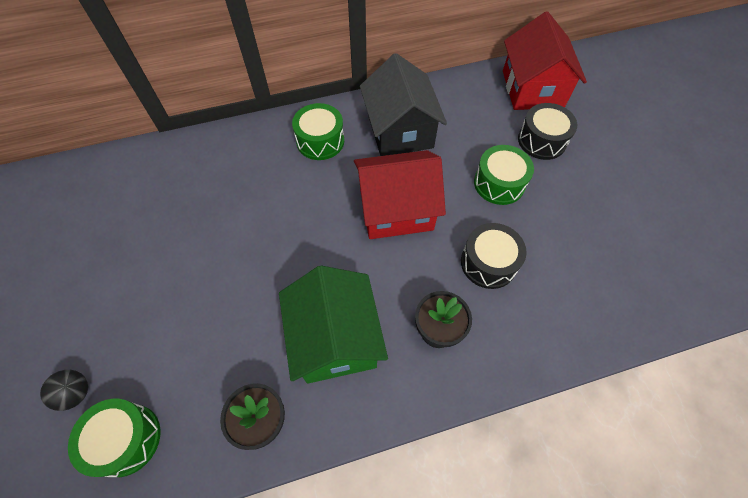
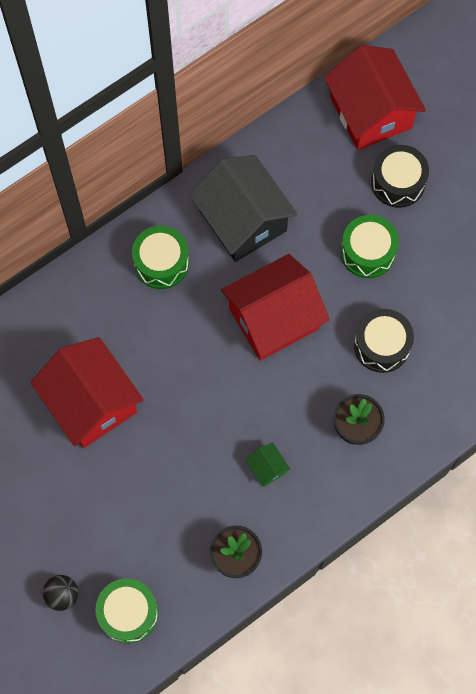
camera: 20 degrees left, 10 degrees up
green house [279,265,388,384] -> green house [245,443,290,487], size x0.40
none -> red house [30,337,144,448]

